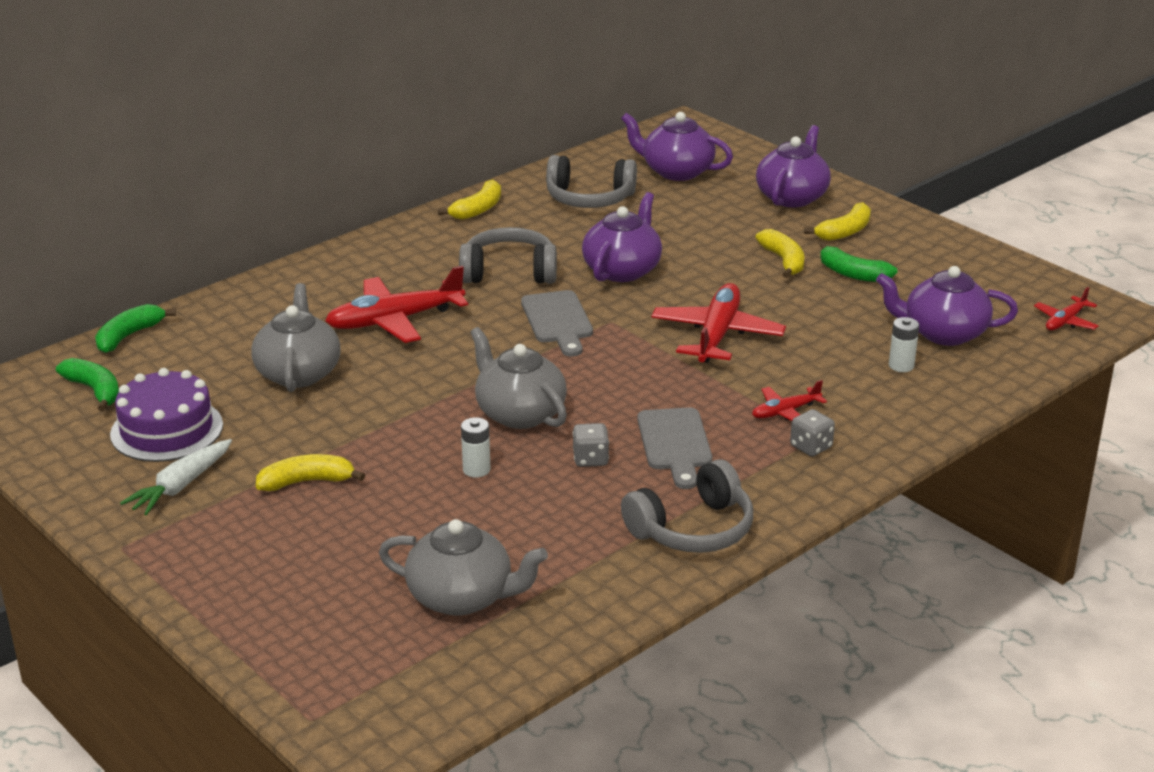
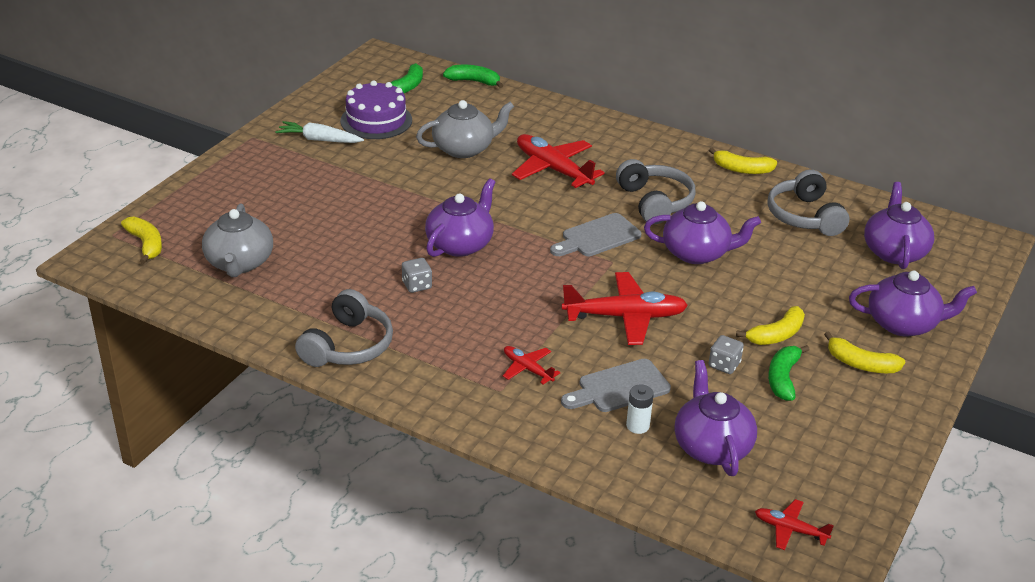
camera: 70 degrees right, 5 degrees up
yellow banana [256,454,365,491] -> yellow banana moved to [121,217,162,264]
white battery [461,417,490,478] -> none
grey teapot [470,327,567,429] -> purple teapot [425,178,495,257]
grey headphones [621,459,753,553] -> grey headphones turned 105 degrees counterclockwise [295,289,393,367]
grey cutting board [637,407,712,489] -> grey cutting board moved to [561,359,671,412]
grey dice [790,409,835,457] -> grey dice moved to [709,335,744,374]

